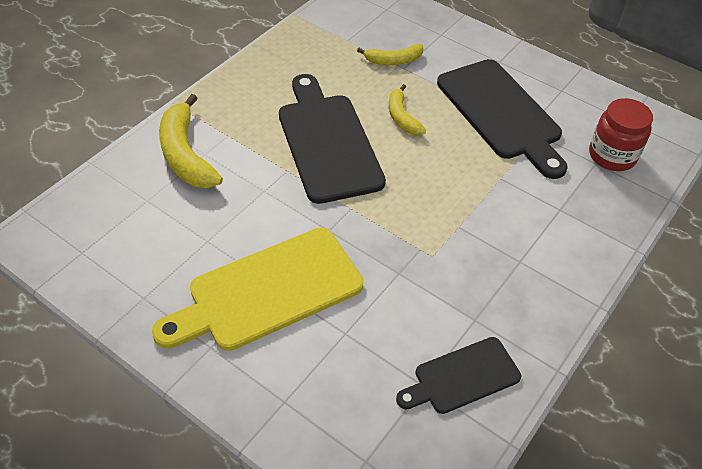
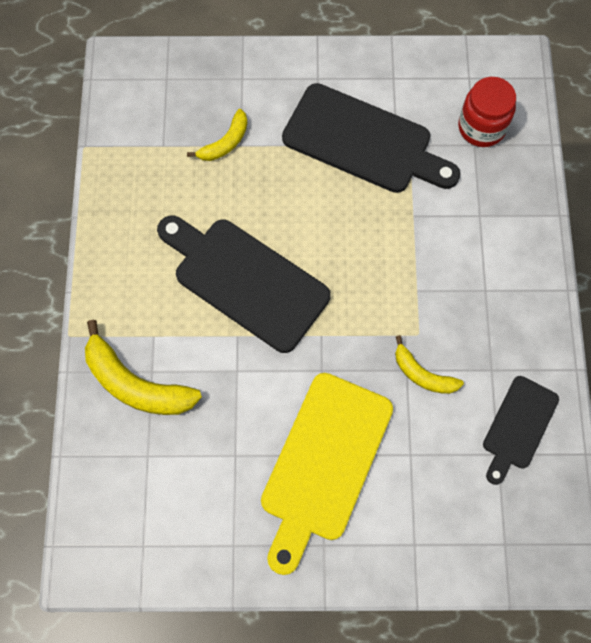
camera: 35 degrees left, 20 degrees up
yellow banana [389,84,426,135] -> yellow banana moved to [395,335,464,394]

